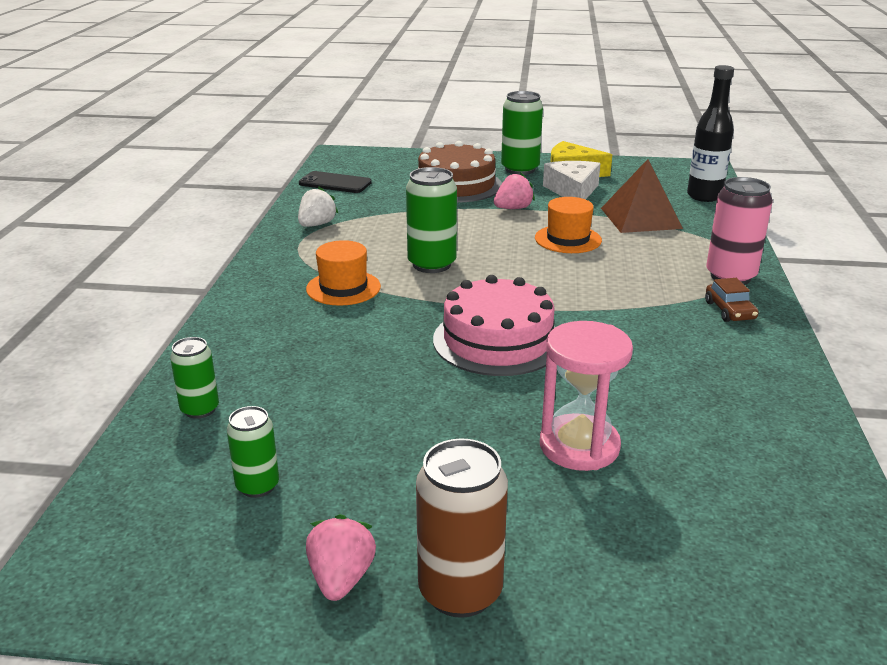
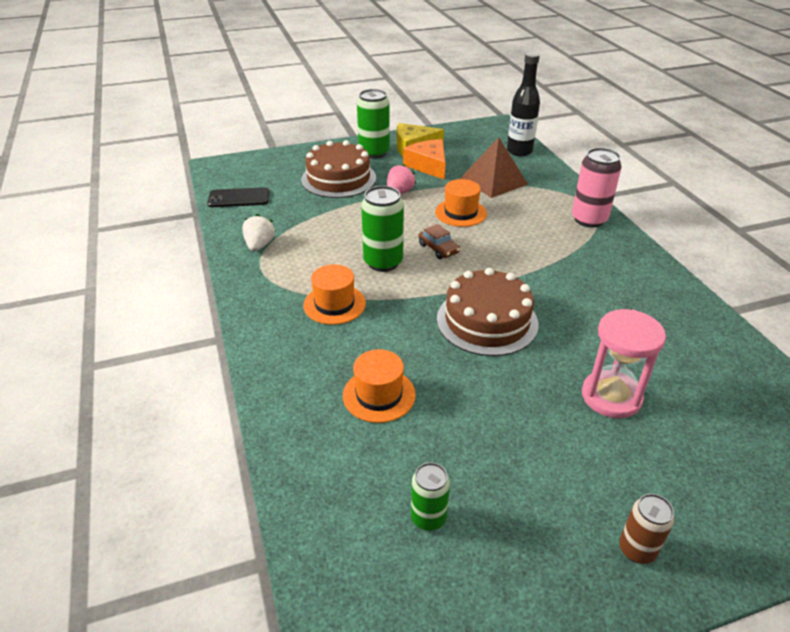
camera: 25 degrees left, 10 degrees up
green can [170,337,219,419] -> none
pink strawberry [306,514,376,601] -> none
brown can [416,438,508,618] -> brown can [619,494,674,564], size x0.60
pink cake [433,275,555,376] -> brown cake [437,268,539,356]
white cheese [543,161,601,199] -> orange cheese [403,139,446,180]
brown car [705,278,759,322] -> brown car moved to [419,224,460,259]
none -> orange hat [343,349,416,423]

